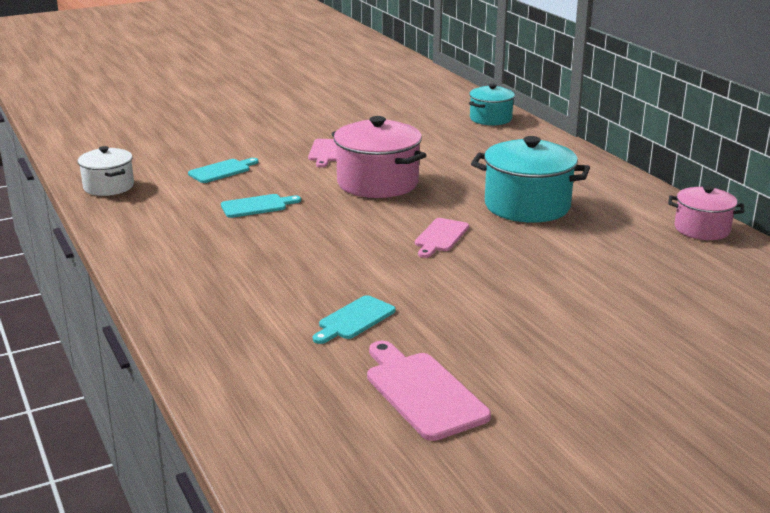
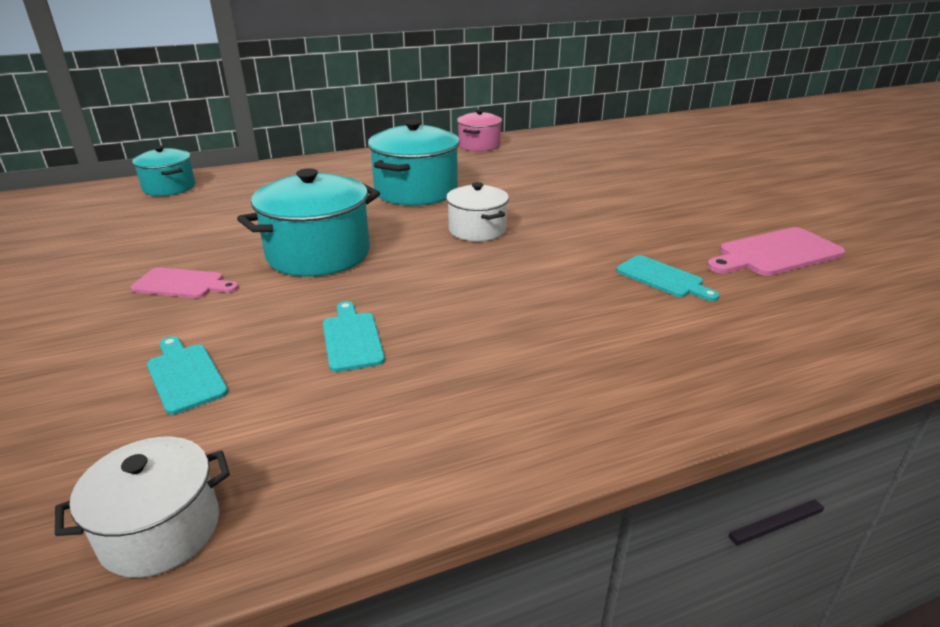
camera: 85 degrees left, 5 degrees up
pink pot [332,116,427,198] -> turquoise pot [237,168,380,277]
pink cutting board [415,218,469,258] -> white pot [446,182,509,241]

